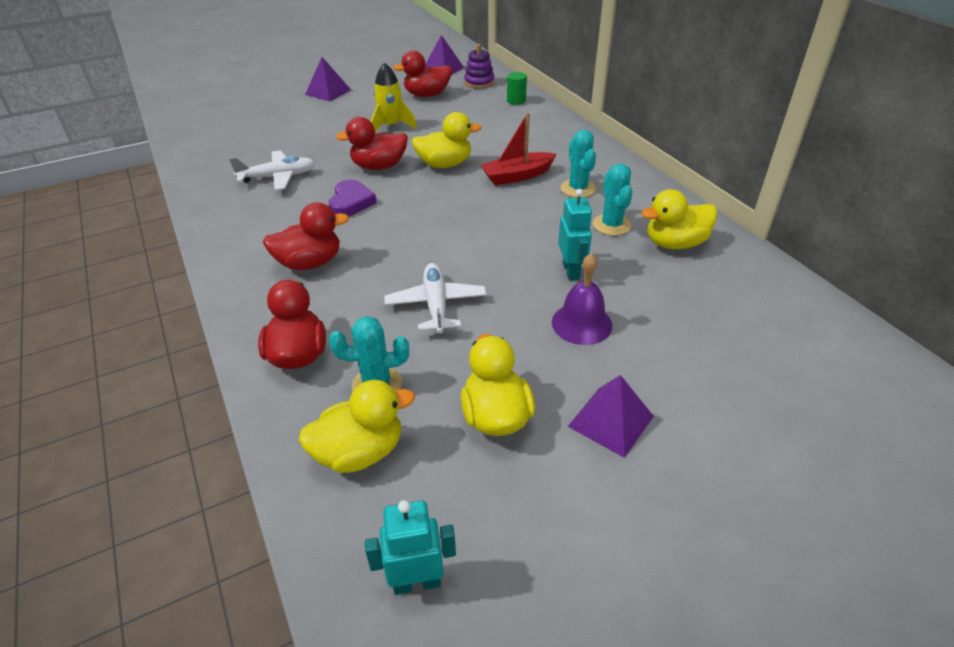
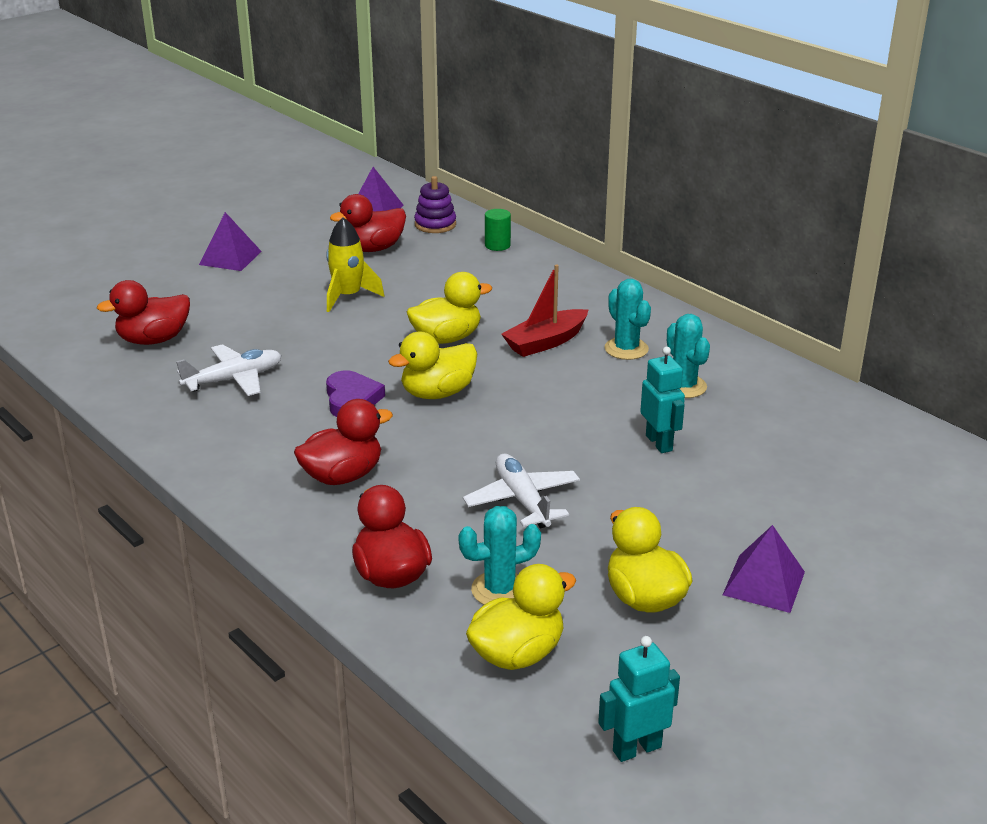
camera: 15 degrees left, 10 degrees down
red duck [336,117,408,170] -> red duck moved to [97,280,190,345]
purple bell [552,253,613,345] -> none
yellow duck [641,189,718,249] -> yellow duck moved to [388,331,477,399]

